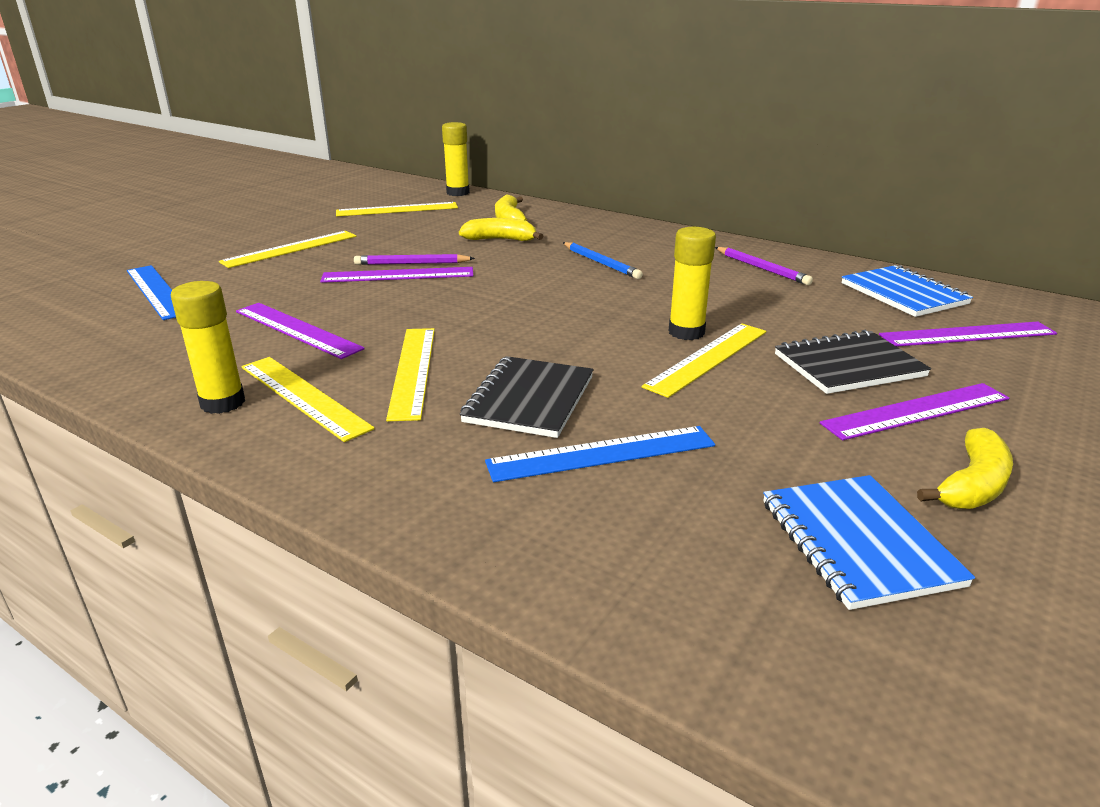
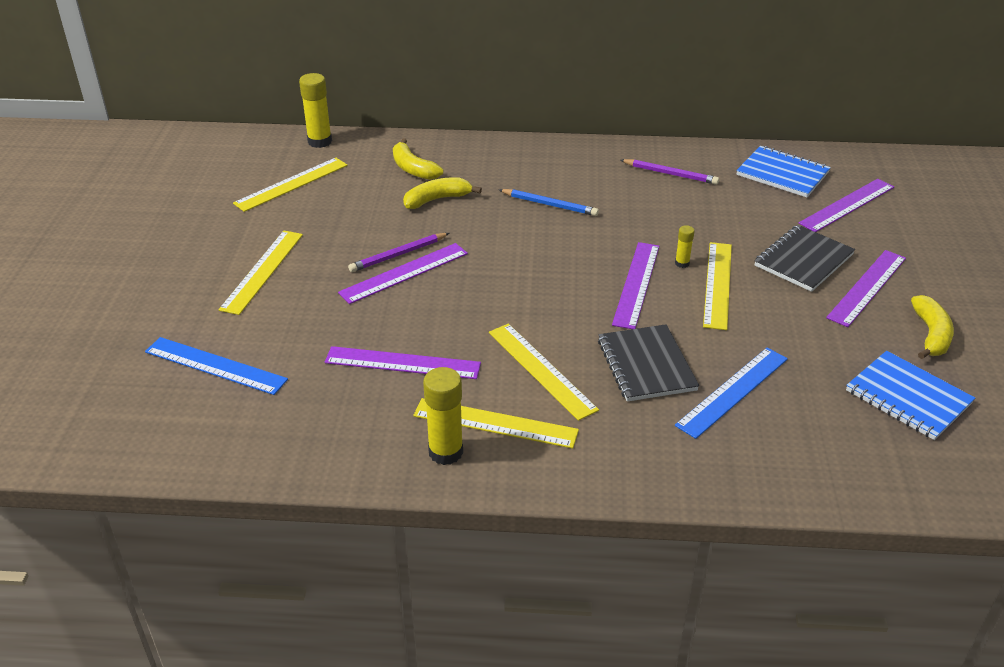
camera: 30 degrees left, 10 degrees up
yellow glue stick [668,227,716,340] -> yellow glue stick [675,225,694,268], size x0.51
none -> purple ruler [612,242,660,329]

